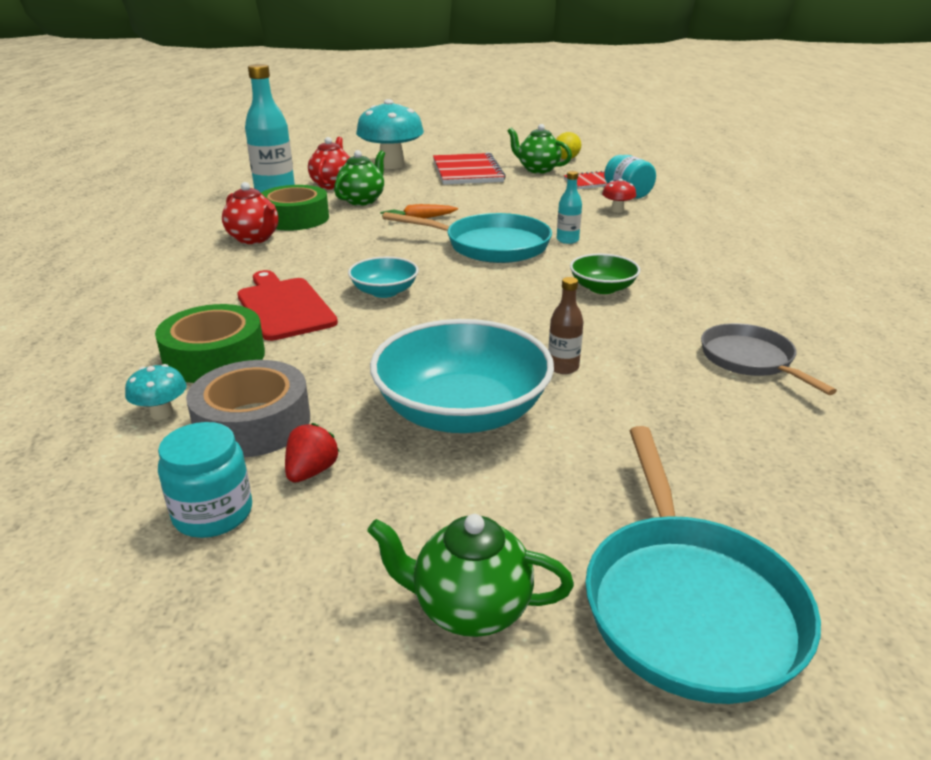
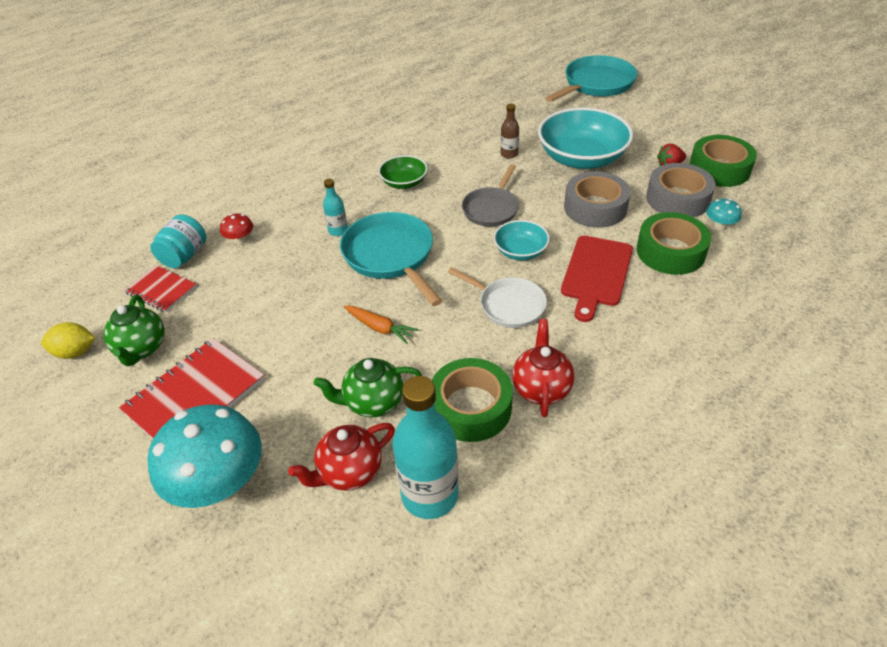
camera: 130 degrees left, 15 degrees up
turquoise jar [158,422,252,538] -> green tape [689,135,757,187]
green teapot [367,514,574,637] -> none
grey pan [701,323,837,395] -> grey pan moved to [462,164,519,227]
none -> white pan [448,267,547,328]
none -> grey tape [564,171,631,228]

